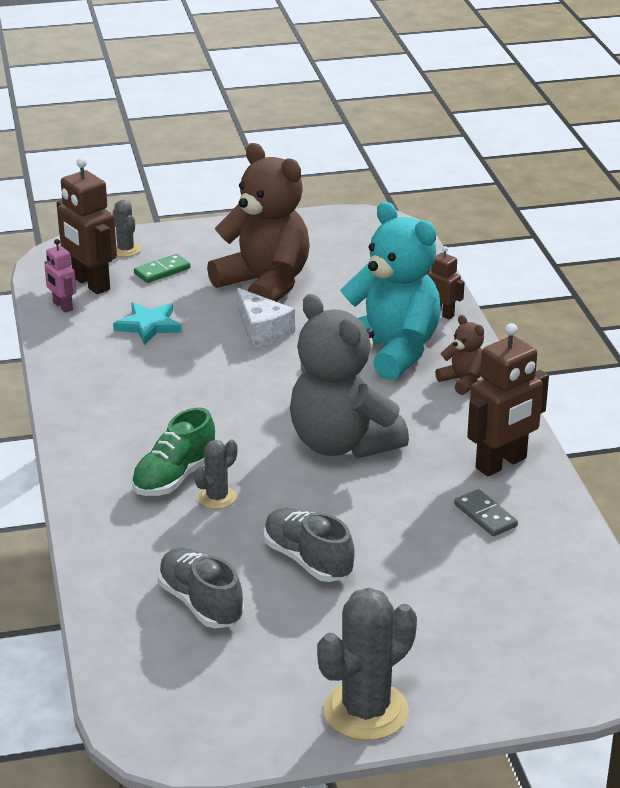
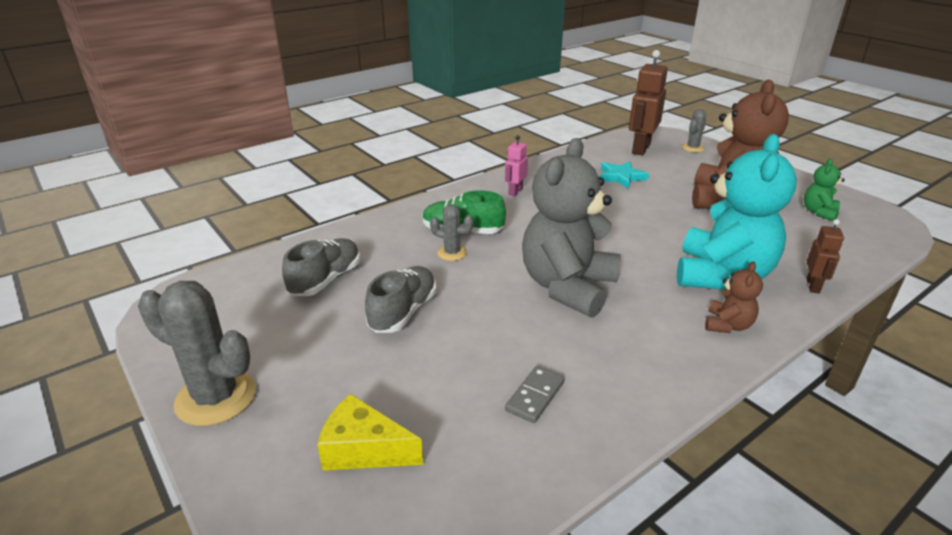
camera: 65 degrees right, 0 degrees up
pink robot [45,239,76,313] -> pink robot moved to [505,135,528,196]
green domino [134,254,190,283] -> none
white cheese [237,288,295,348] -> none
brown robot [467,323,549,476] -> none
none -> yellow cheese [317,394,423,471]
none -> green teddy bear [804,158,845,221]

